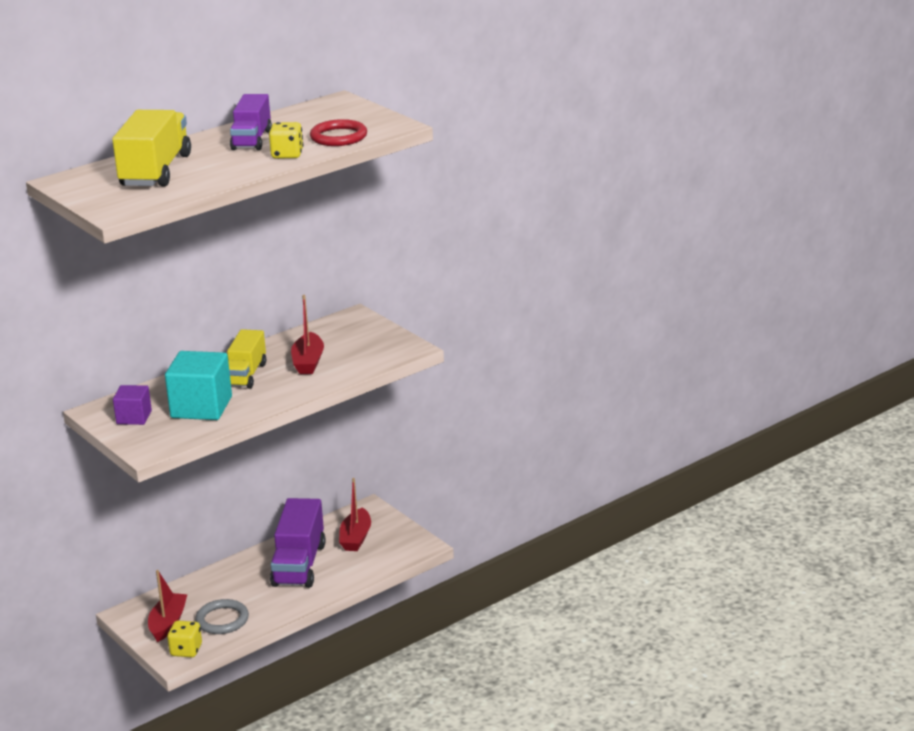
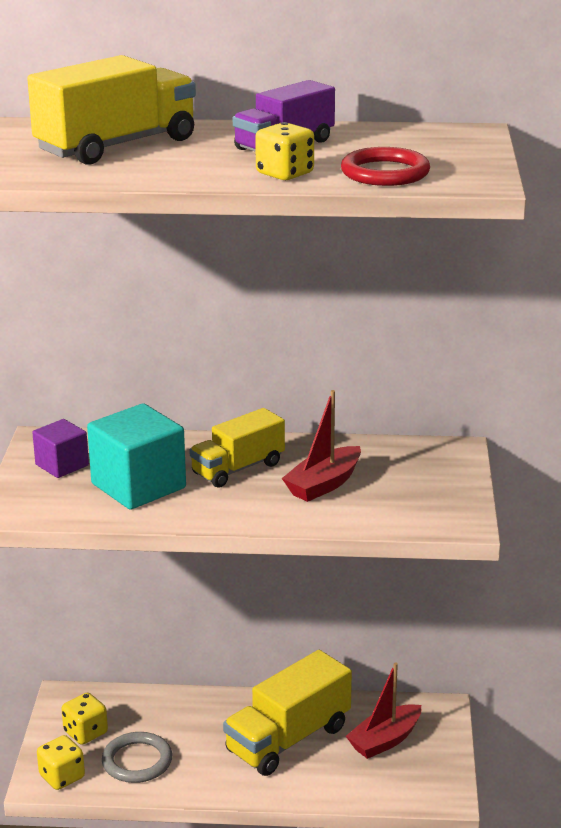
camera: 40 degrees right, 0 degrees up
red boat [148,570,187,642] -> yellow dice [62,693,108,745]
purple truck [270,498,326,588] -> yellow truck [223,650,352,776]

